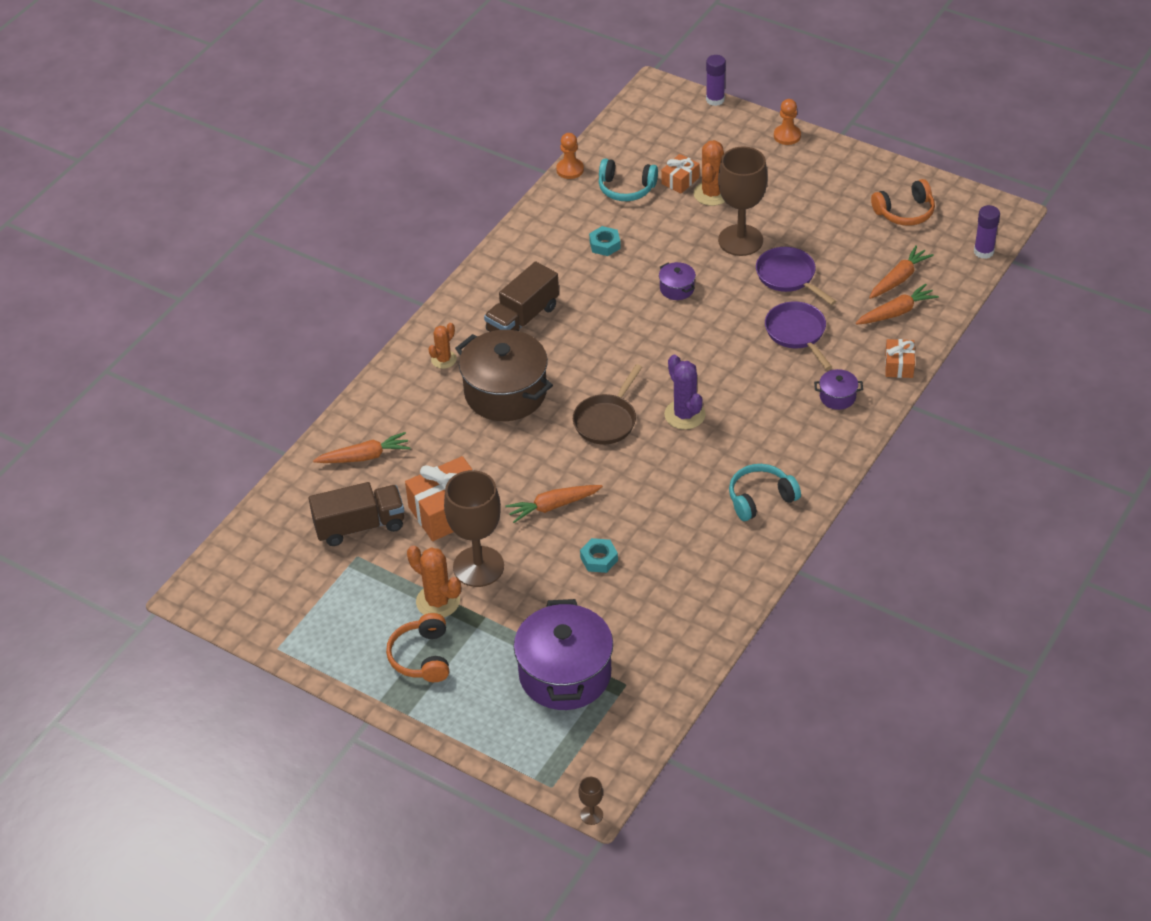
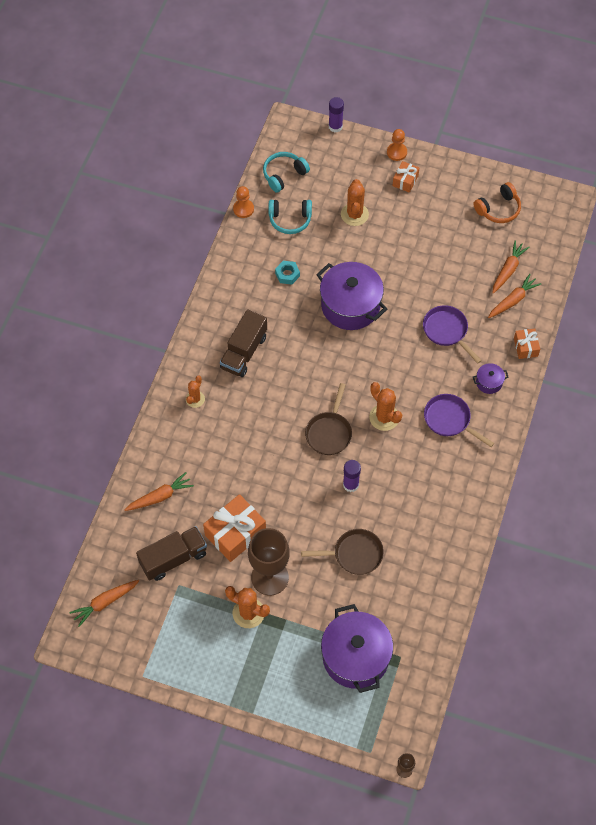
camera: 15 degrees left, 15 degrees up
orange headphones [386,613,449,682] -> none
brown pot [455,330,553,421] -> none
orange carrot [505,485,603,523] -> orange carrot moved to [69,580,139,627]
turquoise nut [580,538,618,573] -> brown pan [301,529,384,575]
purple pot [659,262,696,300] -> purple pot [316,262,387,330], size x2.29
orange gift [661,154,700,194] -> orange gift moved to [393,161,419,193]
purple cactus [664,355,706,430] -> orange cactus [369,382,402,431]
brown goblet [718,146,768,256] -> none
turquoise headphones [729,464,801,521] -> turquoise headphones moved to [263,152,310,193]
purple pan [756,247,836,305] -> purple pan moved to [424,394,494,447]
purple glue stick [974,205,1000,259] -> purple glue stick moved to [343,460,361,492]

